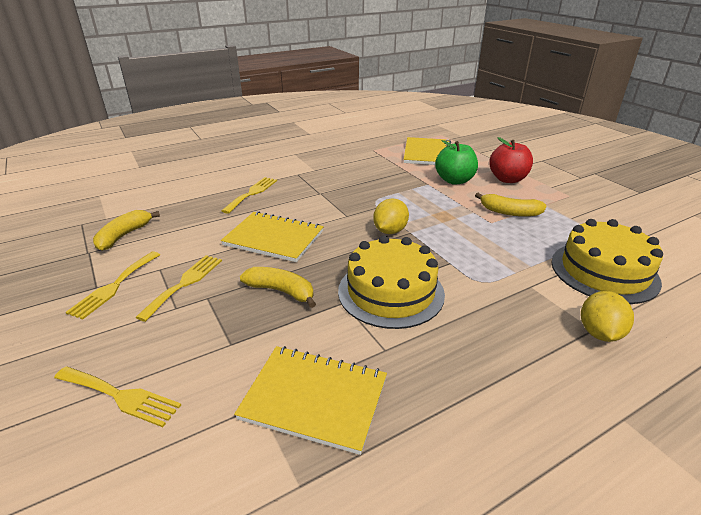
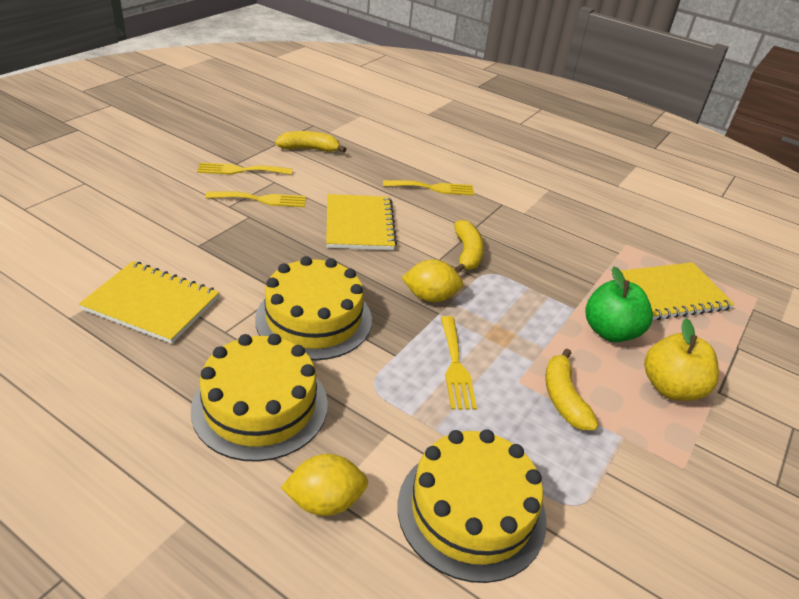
camera: 60 degrees right, 5 degrees up
yellow fork [54,367,181,427] -> yellow fork moved to [441,316,477,410]
yellow notebook [234,346,387,455] -> yellow notebook turned 60 degrees counterclockwise [79,261,219,344]
yellow banana [240,267,316,308] -> yellow banana moved to [454,220,484,273]
red apple [489,137,533,183] -> yellow apple [644,318,719,401]
none -> yellow cake [191,334,328,462]

